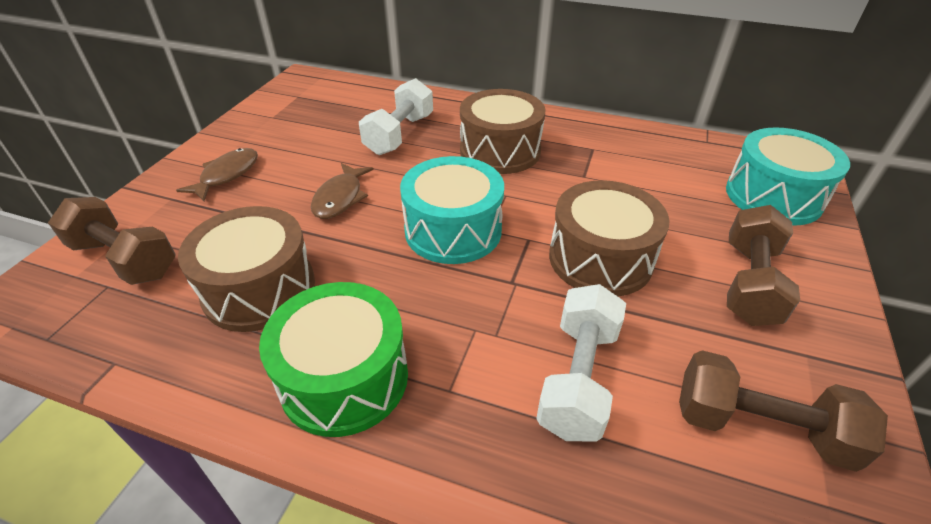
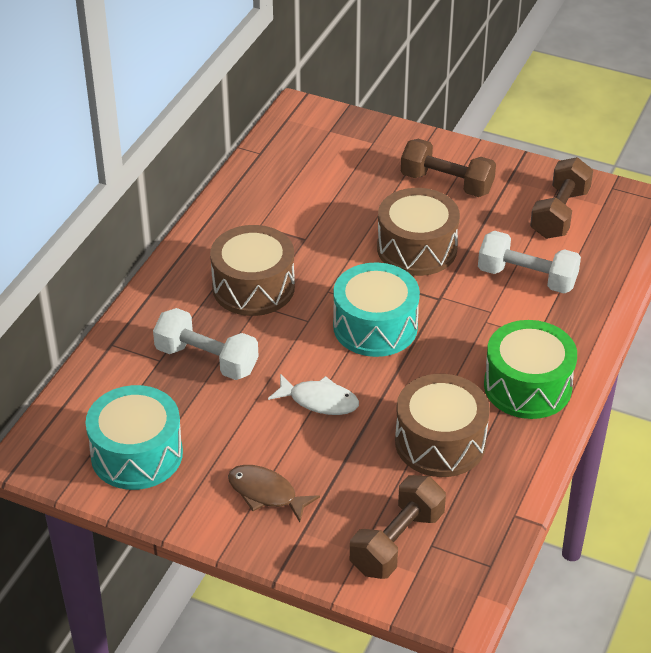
camera: 85 degrees left, 0 degrees up
brown fish [311,163,374,219] -> white fish [268,374,359,415]
turquoise drum [726,127,850,226] -> turquoise drum moved to [85,385,183,490]

